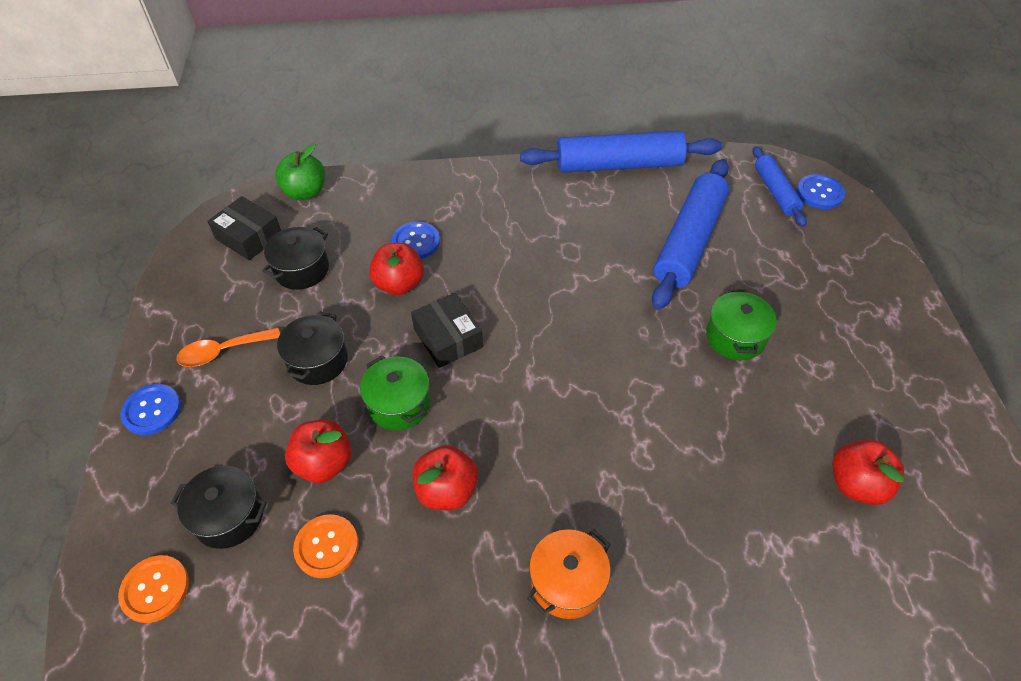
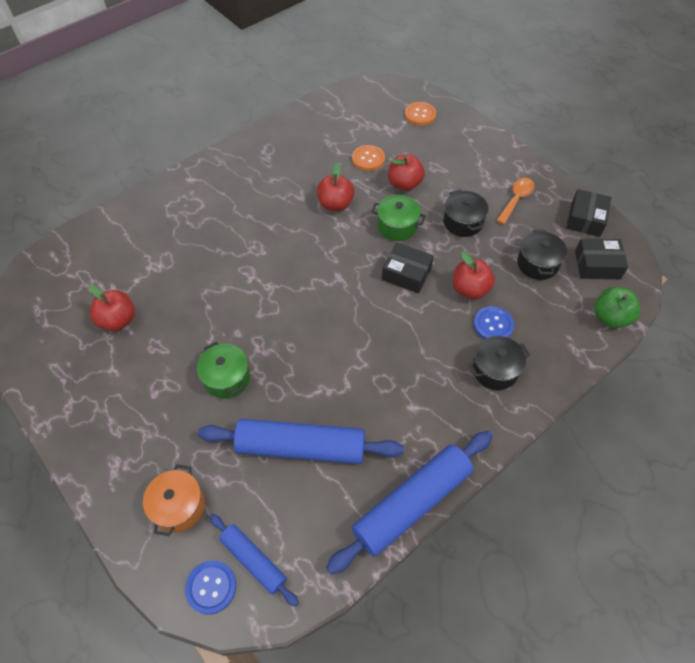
camera: 145 degrees right, 5 degrees up
blue button [120,384,181,435] -> none
black pot [171,465,267,549] -> black pot moved to [469,336,530,390]
orange pot [527,529,611,619] -> orange pot moved to [143,464,205,536]
blue rolling pin [652,159,729,310] -> blue rolling pin turned 75 degrees counterclockwise [198,419,404,464]
none -> black box [566,189,611,237]

